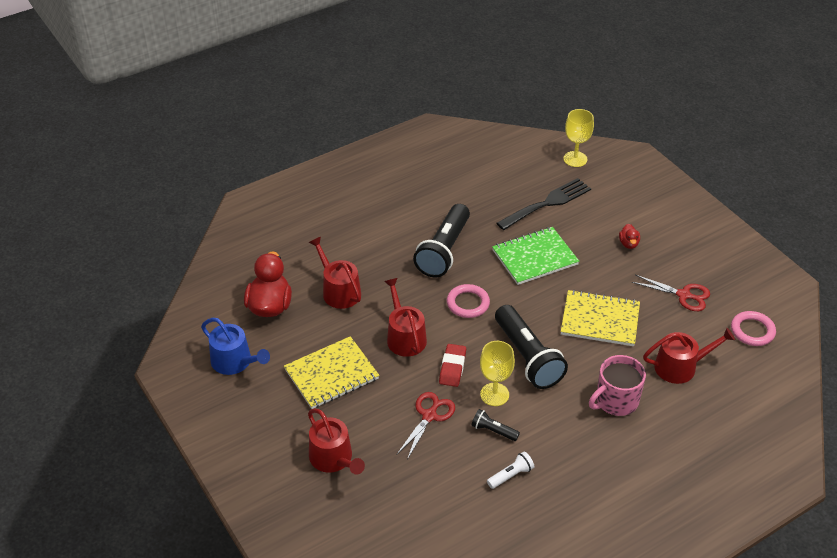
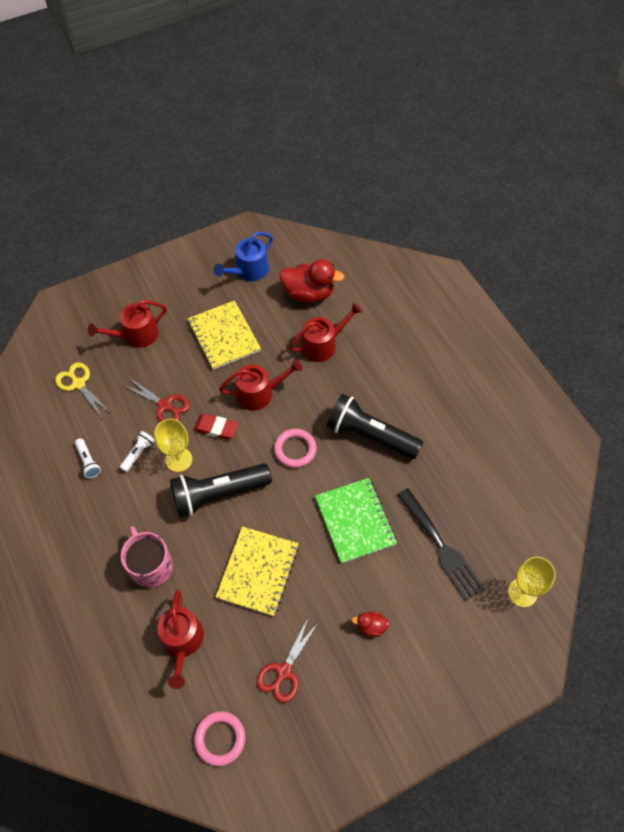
camera: 95 degrees right, 15 degrees up
black flashlight [471,409,520,441] -> white flashlight [120,431,155,472]
none -> yellow scissors [55,362,111,419]

